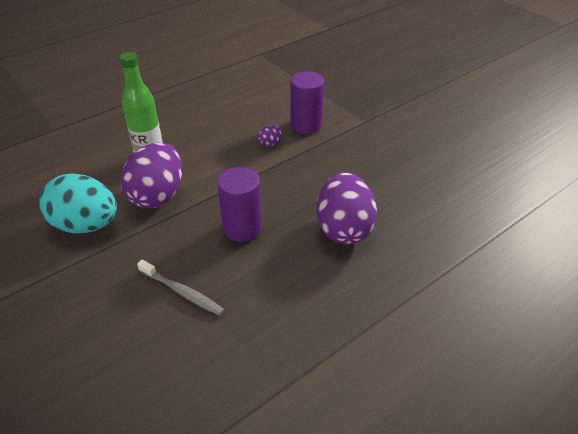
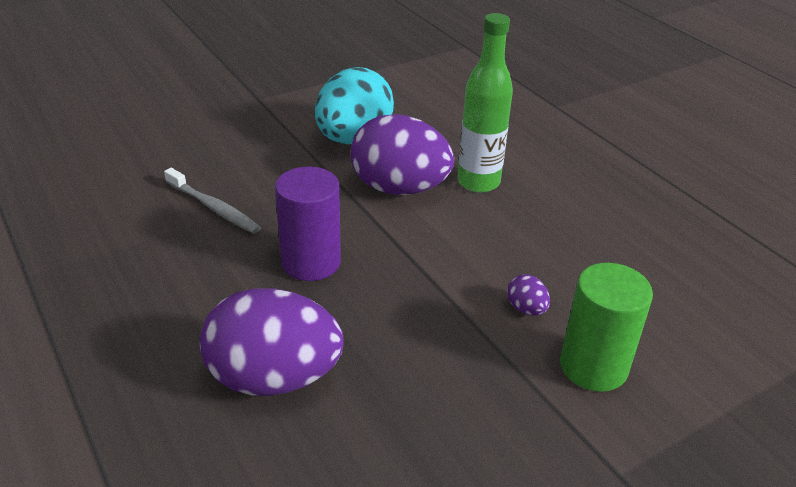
camera: 95 degrees right, 5 degrees down
grey toothbrush [137,260,224,316] -> grey toothbrush turned 90 degrees counterclockwise [164,168,261,234]
purple cylinder [290,72,324,134] -> green cylinder [560,263,653,392]

